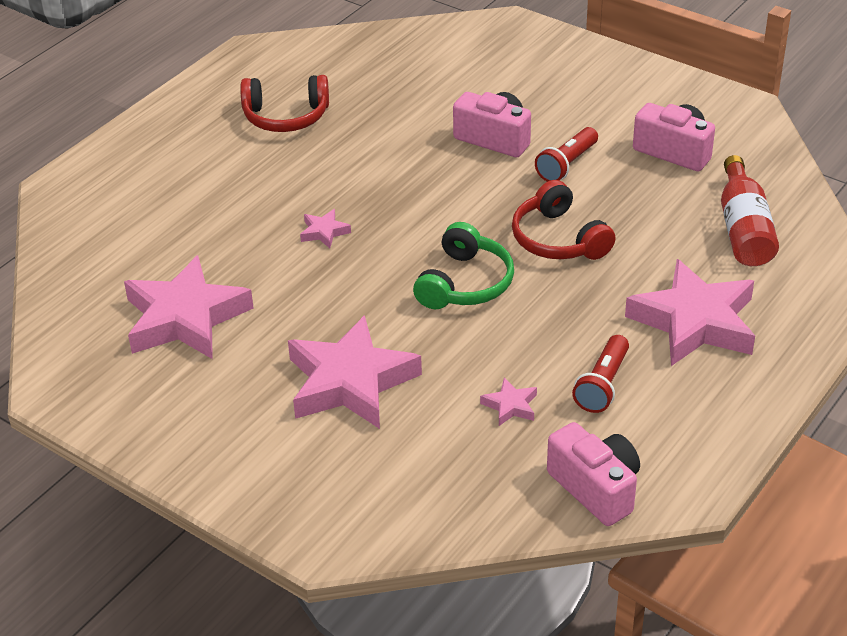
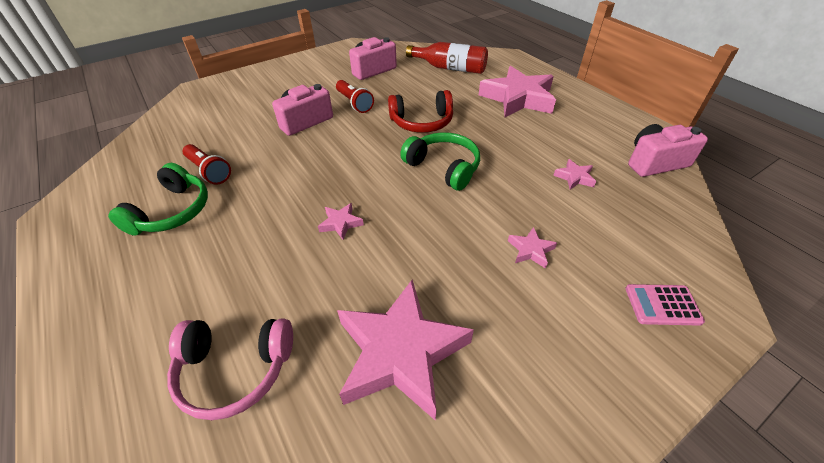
camera: 70 degrees left, 5 degrees up
red headphones [240,75,329,132] -> green headphones [108,163,208,236]
pink star [288,315,422,429] -> pink star [508,227,557,269], size x0.42
red flashlight [572,335,629,413] -> red flashlight moved to [182,144,231,185]
none -> pink headphones [167,319,293,420]
none -> pink calculator [625,284,705,326]

